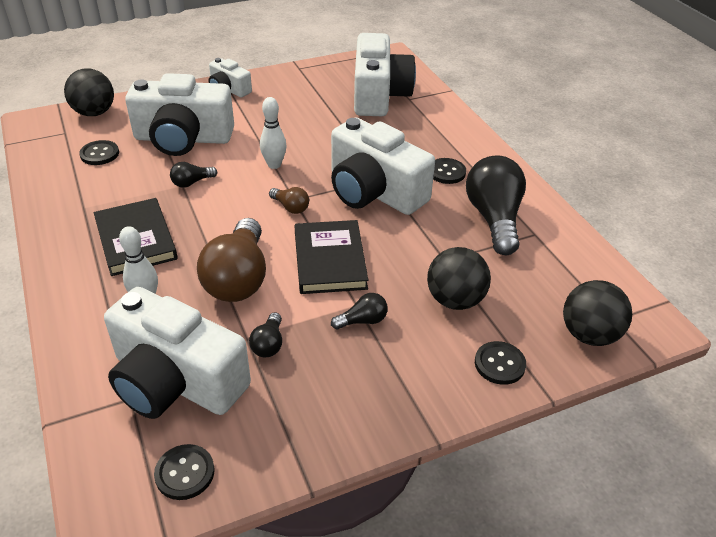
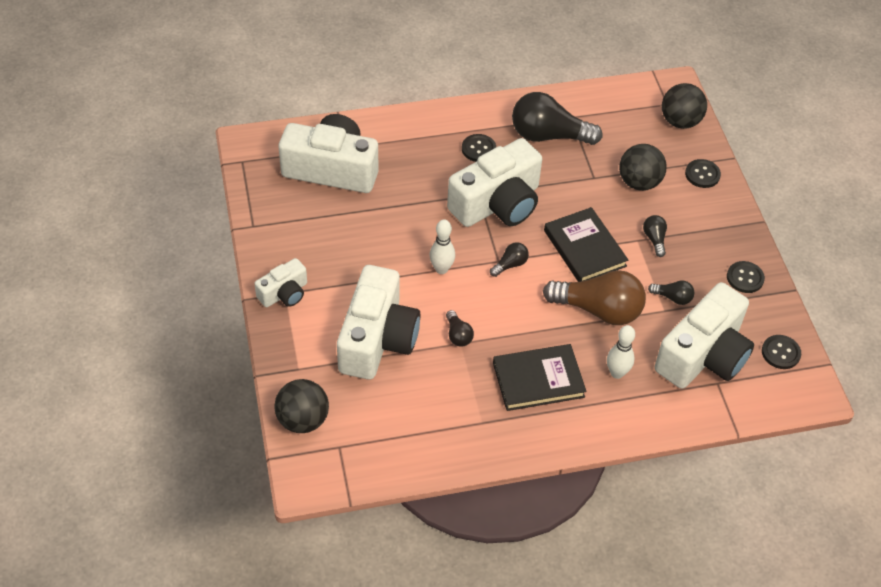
camera: 80 degrees left, 10 degrees up
black button [79,140,119,165] -> black button moved to [727,261,765,293]
brown light bulb [269,187,309,214] -> black light bulb [490,242,529,277]
black book [294,220,368,294] -> black book turned 60 degrees clockwise [544,207,628,282]

